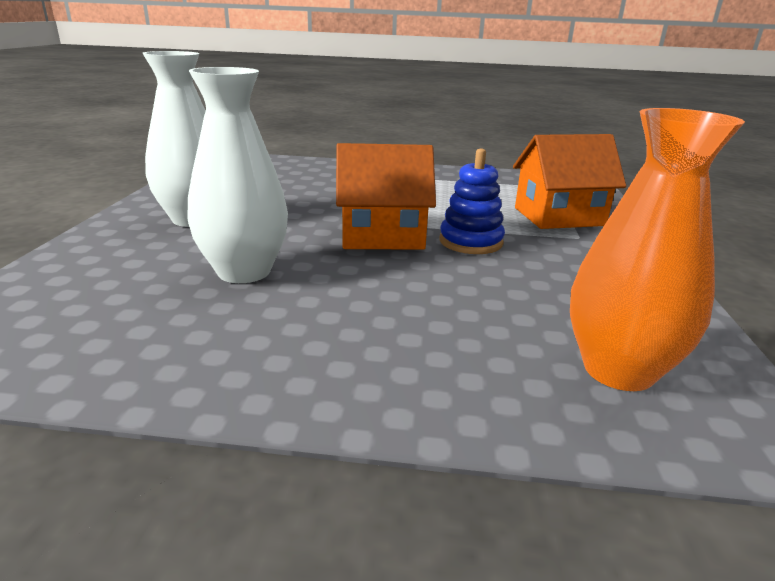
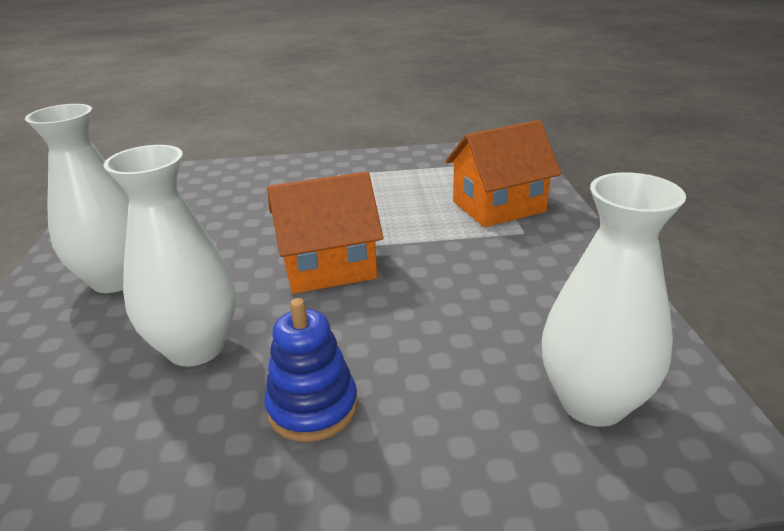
camera: 10 degrees left, 5 degrees up
blue stacking toy [440,149,505,254] -> blue stacking toy moved to [264,298,358,442]
orange vase [570,108,745,391] -> white vase [542,172,686,427]

